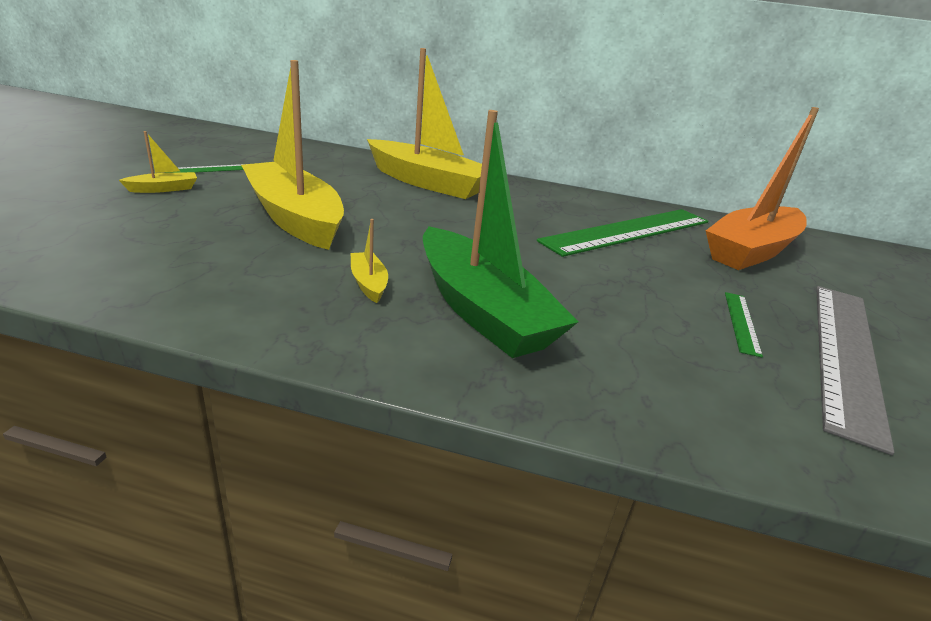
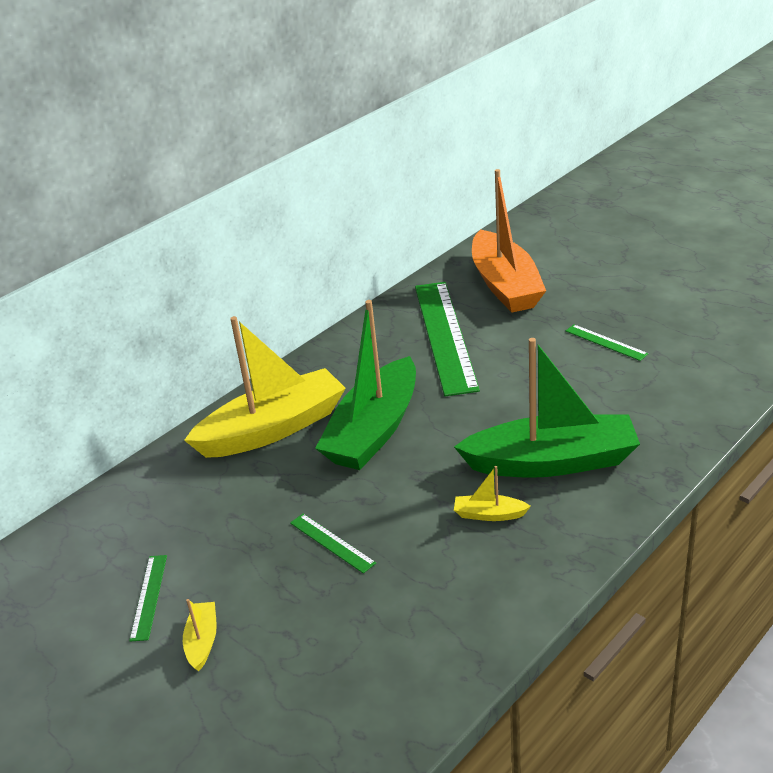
camera: 55 degrees left, 5 degrees up
yellow boat [241,60,344,250] -> green ruler [290,514,376,573]
grey ruler [816,286,894,455] -> none
none -> green boat [315,300,416,470]

